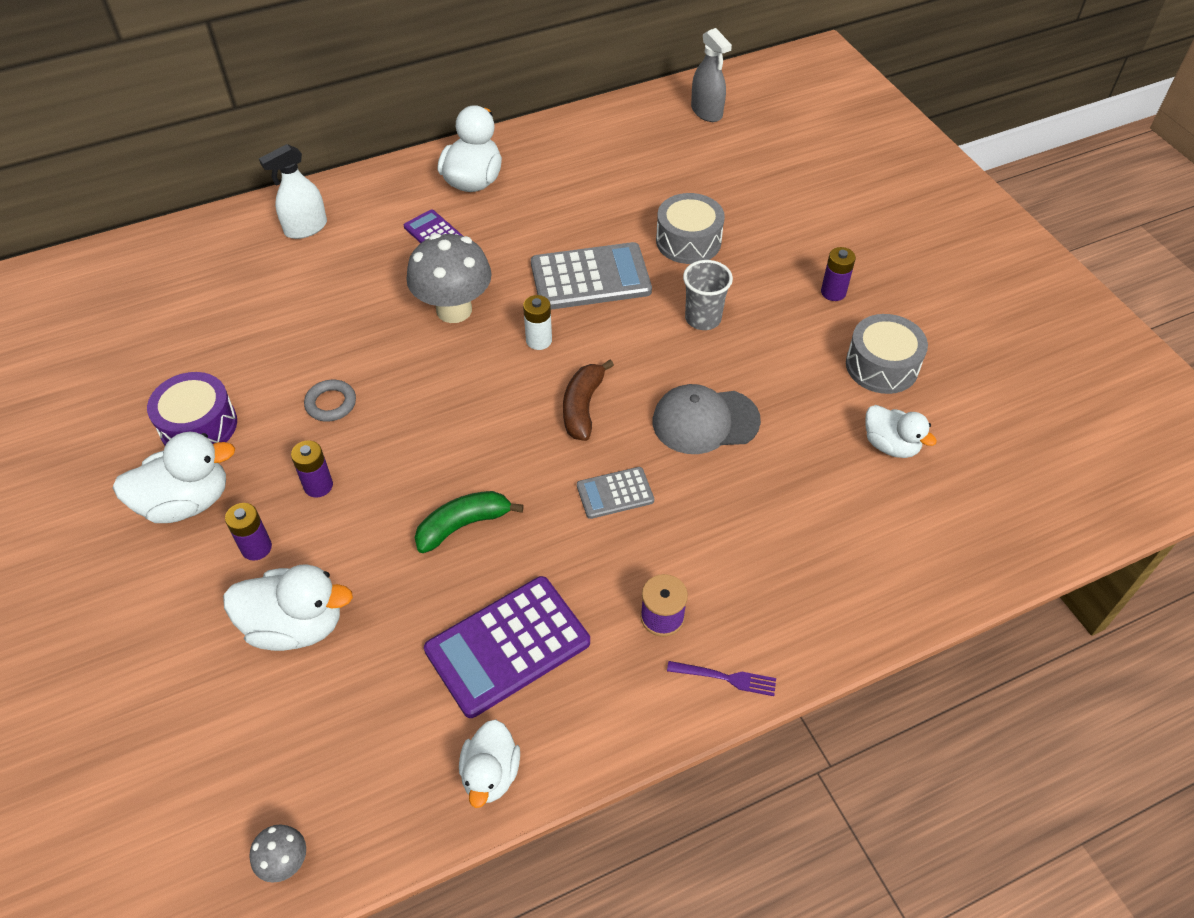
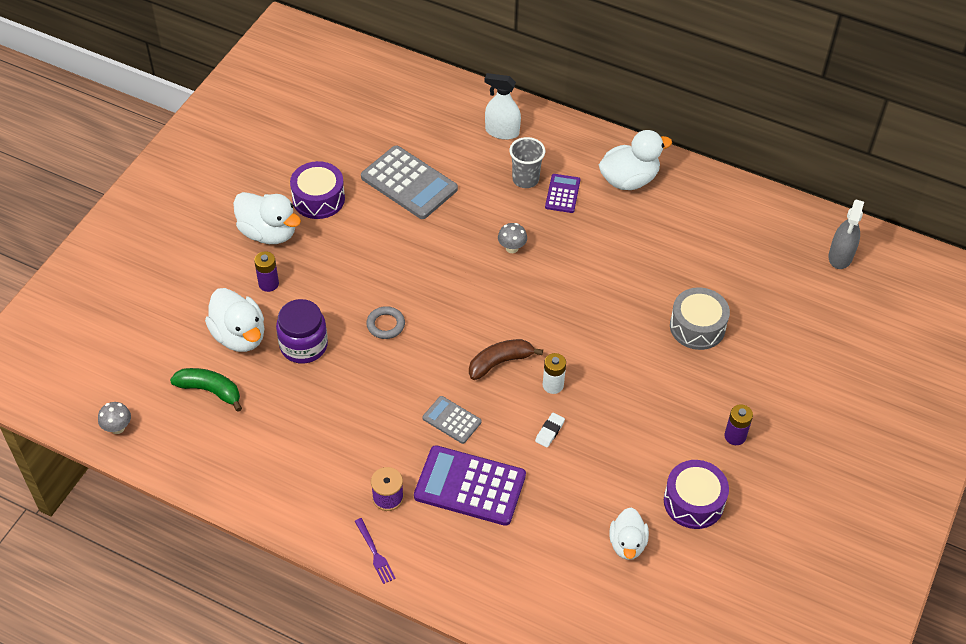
camera: 50 degrees right, 0 degrees up
purple battery [291,440,333,498] -> none
grey ring [304,380,356,422] -> grey ring moved to [366,306,405,339]
grey mushroom [406,233,492,323] -> grey mushroom [498,223,527,253], size x0.46
green banana [415,491,524,553] -> green banana moved to [170,368,242,412]
purple calculator [424,576,590,718] -> purple calculator moved to [414,445,526,526]
white duck [459,719,520,808] -> none
white battery [523,295,552,350] -> white battery moved to [543,353,566,394]
grey calculator [531,242,652,310] -> grey calculator moved to [361,146,458,219]
grey cap [653,384,761,454] -> white eraser [535,413,565,448]
grey cup [683,260,733,330] -> grey cup moved to [509,137,545,188]
grey drum [846,314,928,394] -> purple drum [664,460,729,529]
none -> purple jar [276,299,328,364]

